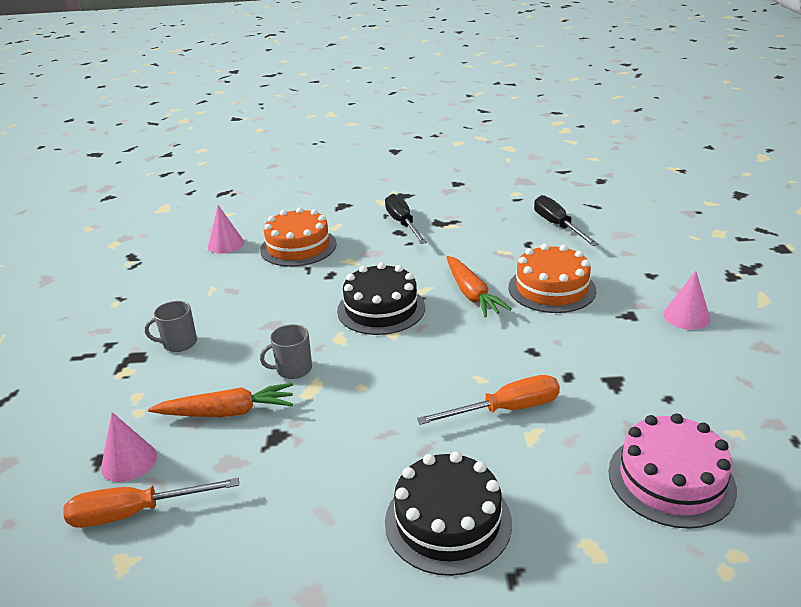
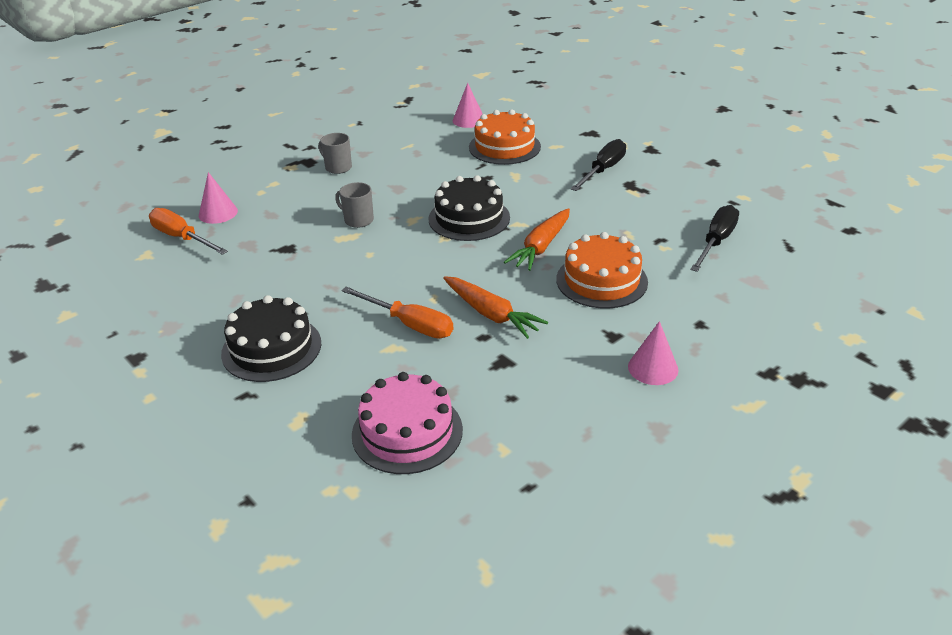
camera: 50 degrees right, 5 degrees up
orange carrot [148,383,293,417] -> orange carrot moved to [443,276,548,339]

